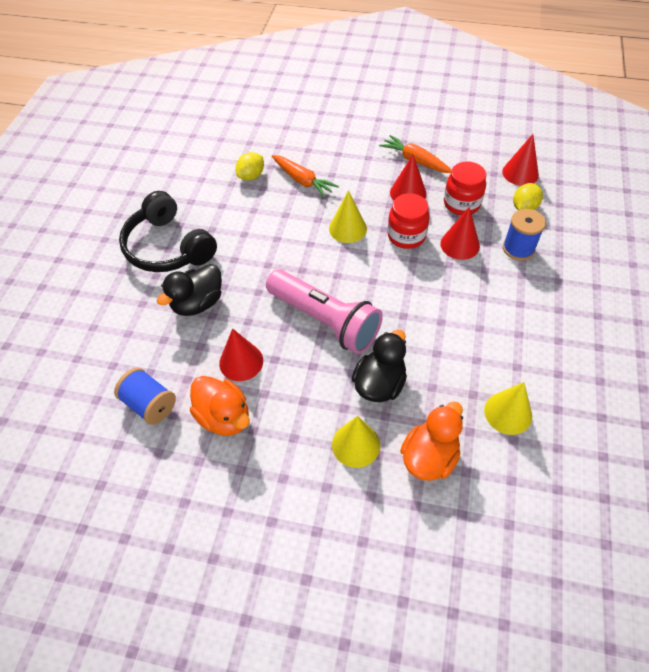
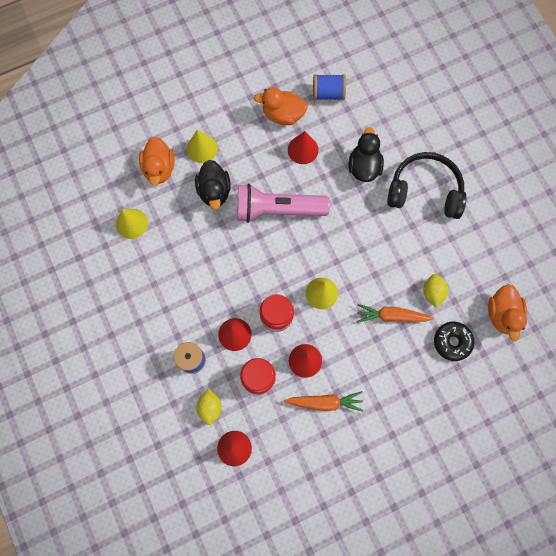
camera: 140 degrees right, 20 degrees up
none -> black donut [434,321,474,361]
none -> orange duck [488,284,527,341]

